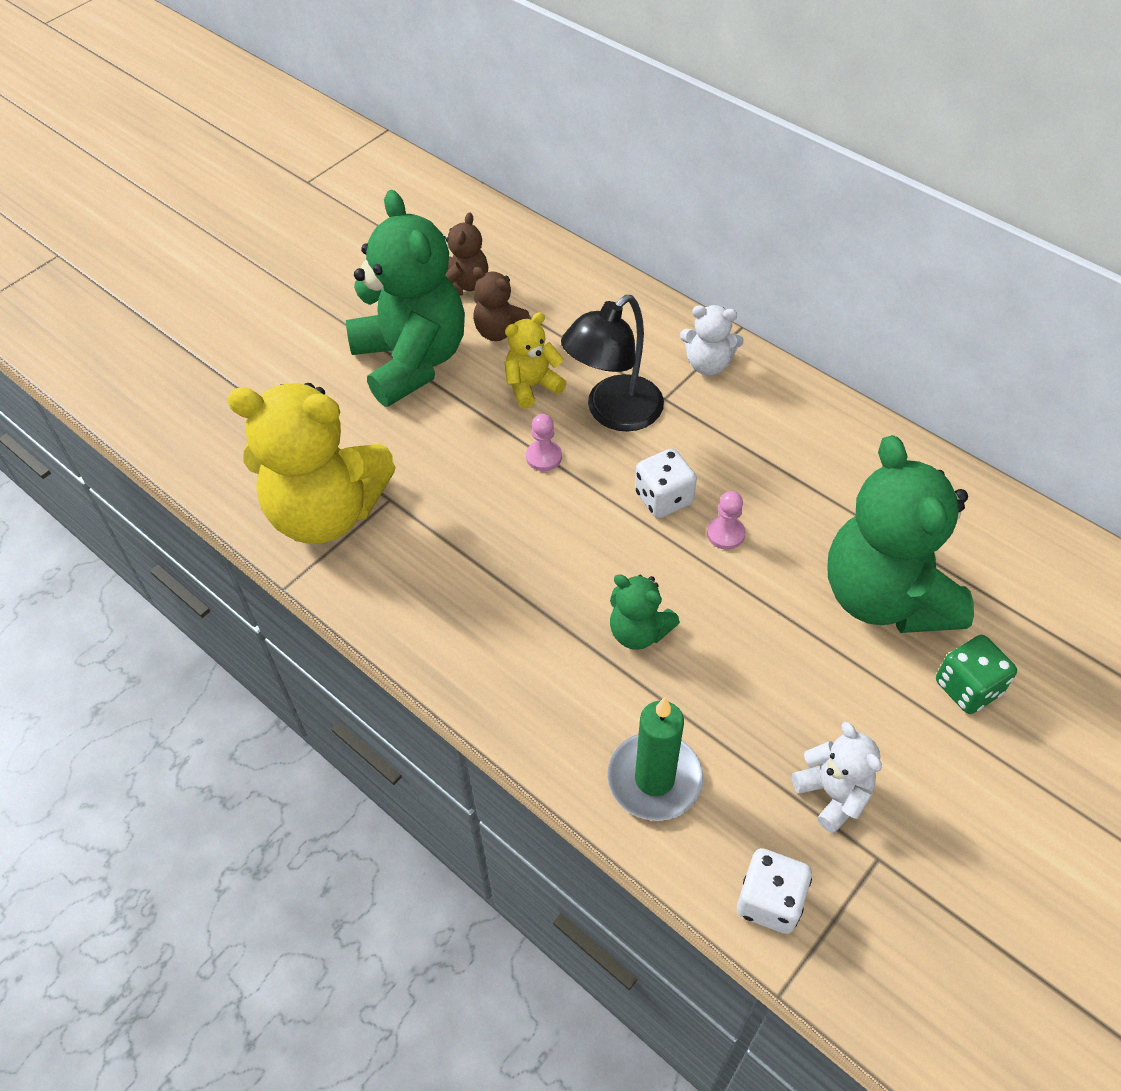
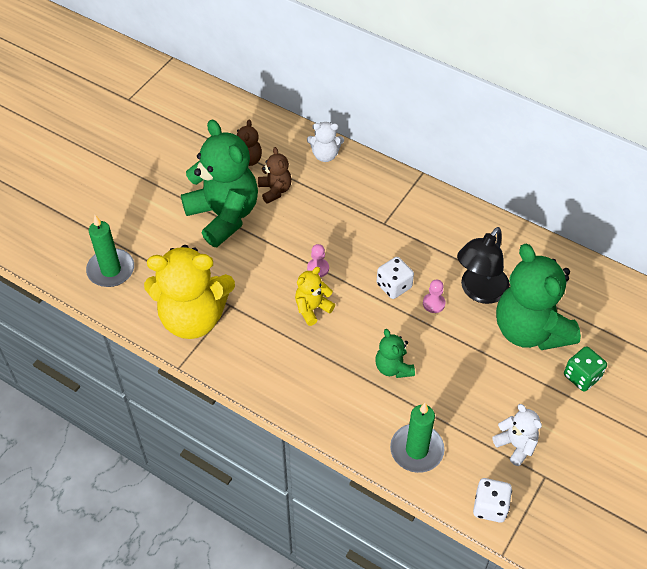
camera: 10 degrees left, 0 degrees up
brown teddy bear [473,267,532,341] -> brown teddy bear turned 135 degrees counterclockwise [258,147,292,204]
yellow teddy bear [504,312,567,409] -> yellow teddy bear moved to [295,267,335,326]
black lamp [561,295,664,432] -> black lamp moved to [457,227,510,304]
green teddy bear [610,574,680,650] -> green teddy bear turned 45 degrees clockwise [375,329,415,378]
white teddy bear [680,305,744,376] -> white teddy bear moved to [307,122,344,162]
none -> green candle [86,215,134,287]

